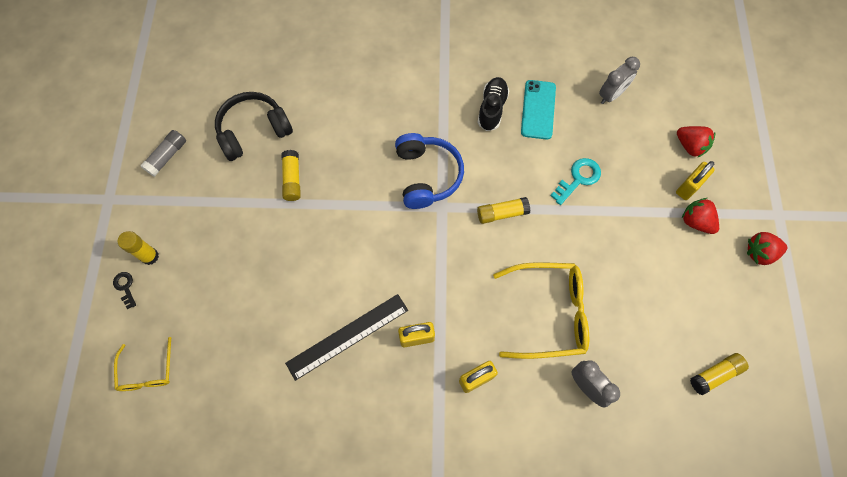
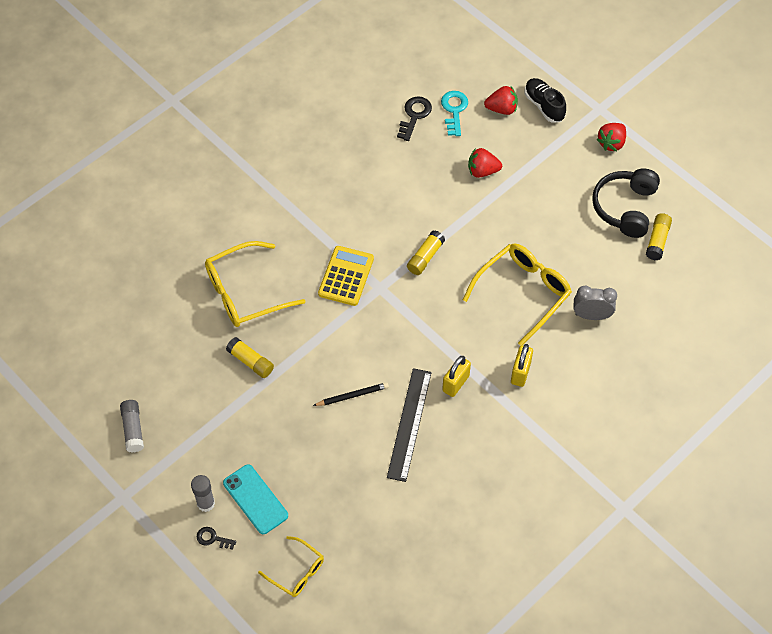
camera: 45 degrees left, 10 degrees down
yellow glue stick [118,231,159,265] -> grey glue stick [191,475,215,512]
black headphones [215,92,293,161] -> black headphones moved to [592,169,660,238]
blue headphones [395,133,464,209] -> yellow calculator [318,246,374,306]
black shoe [477,77,509,131] -> black shoe moved to [525,78,566,123]
turquoise phone [521,80,556,140] -> turquoise phone moved to [223,464,288,534]
turquoise key [550,158,601,205] -> turquoise key moved to [441,91,468,136]
grey clock [599,57,640,104] -> black key [397,96,432,141]
yellow padlock [676,161,715,200] -> none
red strawberry [682,198,719,234] -> red strawberry moved to [468,148,502,178]
none -> yellow glasses [205,241,305,327]
none -> black pencil [313,382,389,406]

